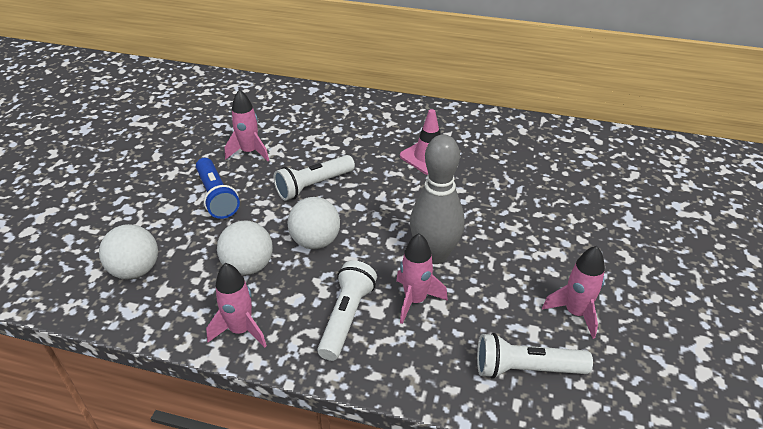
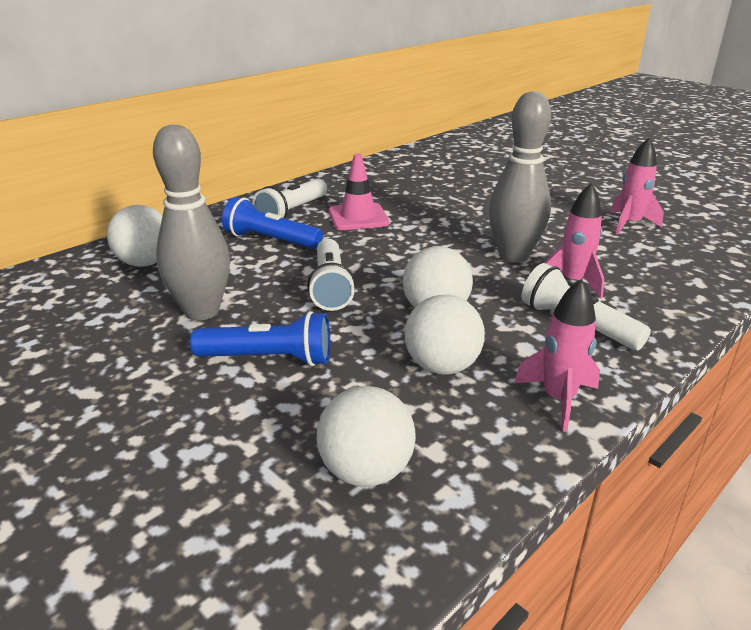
camera: 60 degrees left, 10 degrees down
pink rocket [225,90,269,161] -> grey bowling pin [153,125,230,320]
white flashlight [477,333,593,379] -> white flashlight moved to [252,179,327,218]
none -> white ball [107,205,163,267]
none -> blue flashlight [222,197,323,249]

